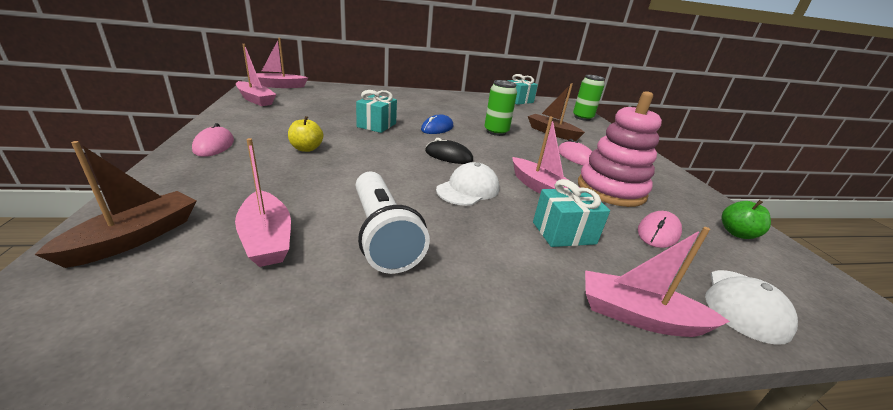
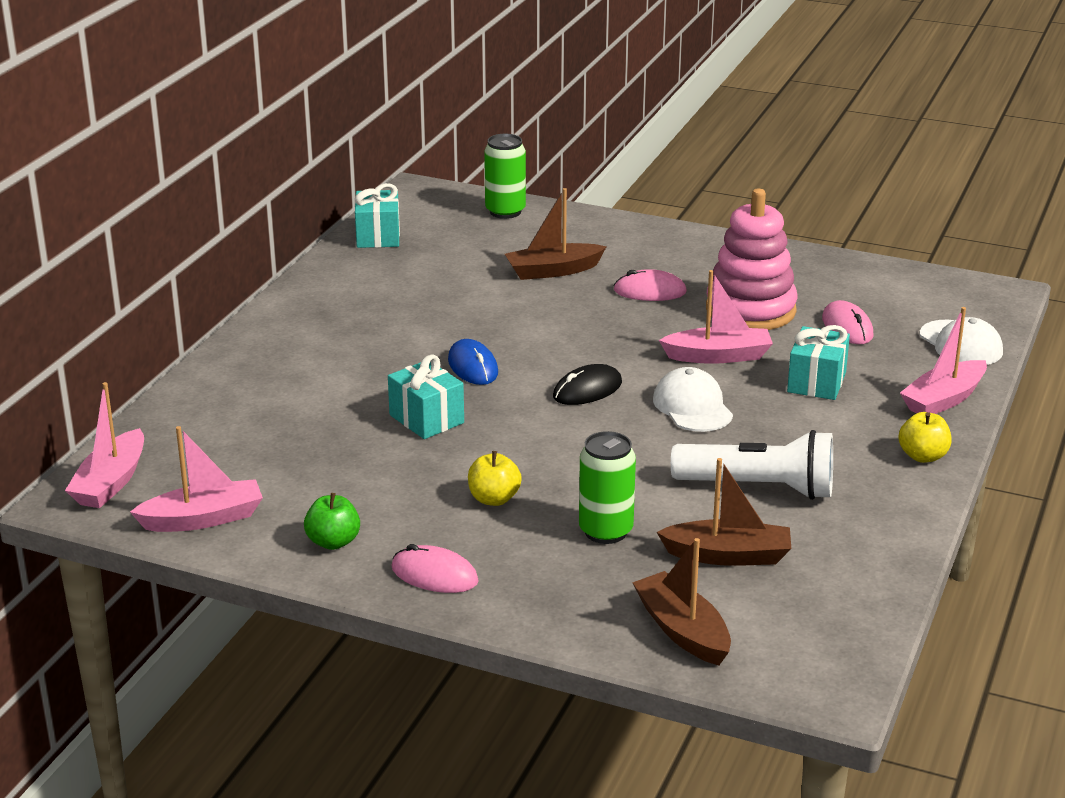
camera: 55 degrees left, 0 degrees up
pink boat [235,138,291,267] -> brown boat [657,458,791,566]
green can [484,80,517,136] -> green can moved to [579,431,636,544]
green apple [722,200,771,239] -> green apple moved to [304,493,360,550]
none -> yellow apple [898,412,952,463]

